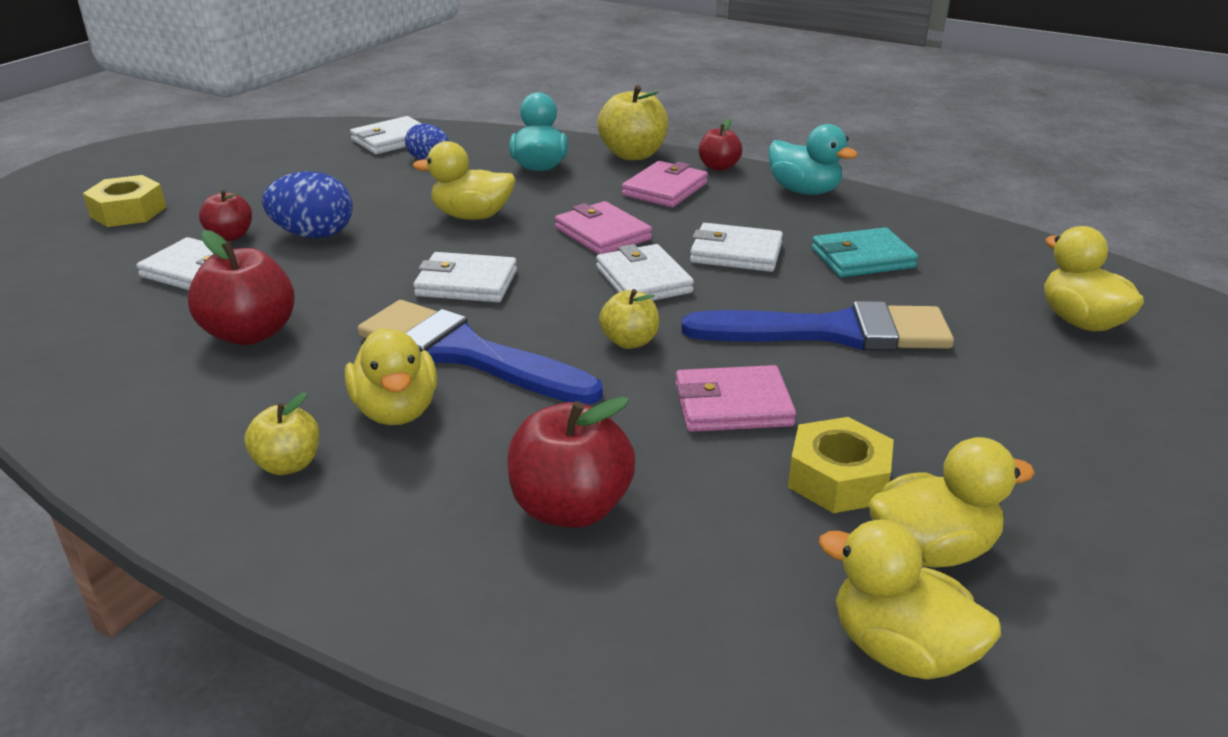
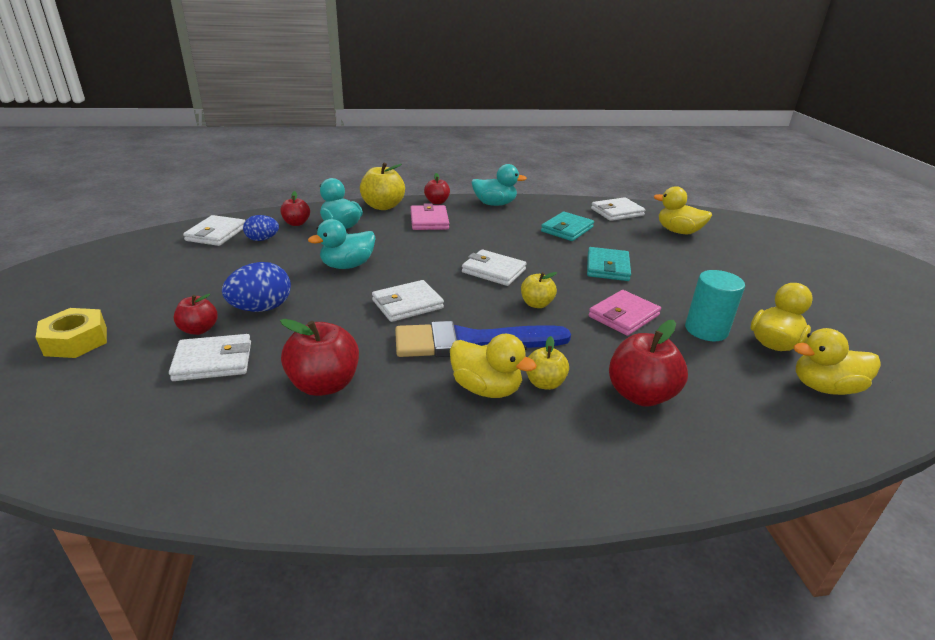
camera: 40 degrees left, 0 degrees up
yellow apple [245,392,320,475] -> yellow apple moved to [526,336,569,390]
yellow duck [413,141,515,220] -> turquoise duck [308,219,376,269]
pink wallet [555,201,652,255] -> none
blue brush [682,301,954,351] -> turquoise wallet [587,247,631,281]
white wallet [690,223,783,272] -> white wallet moved to [591,197,645,221]
yellow nut [788,417,894,513] -> turquoise cylinder [685,270,745,341]
none -> red apple [280,191,310,226]

